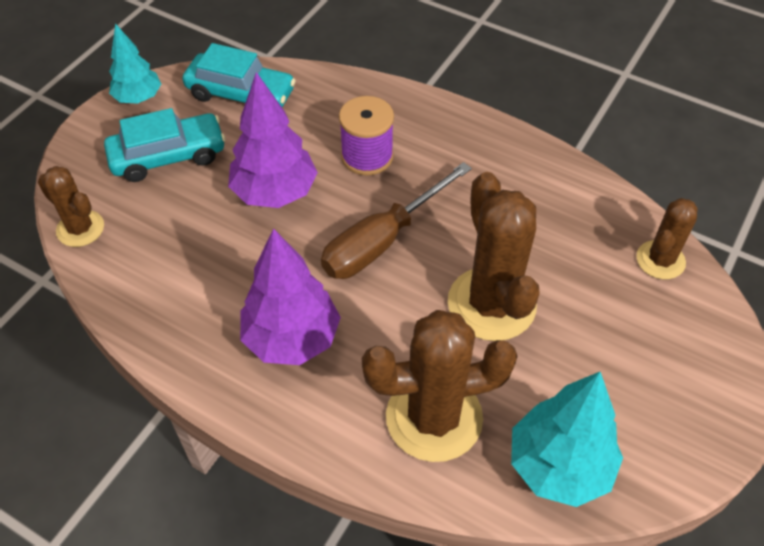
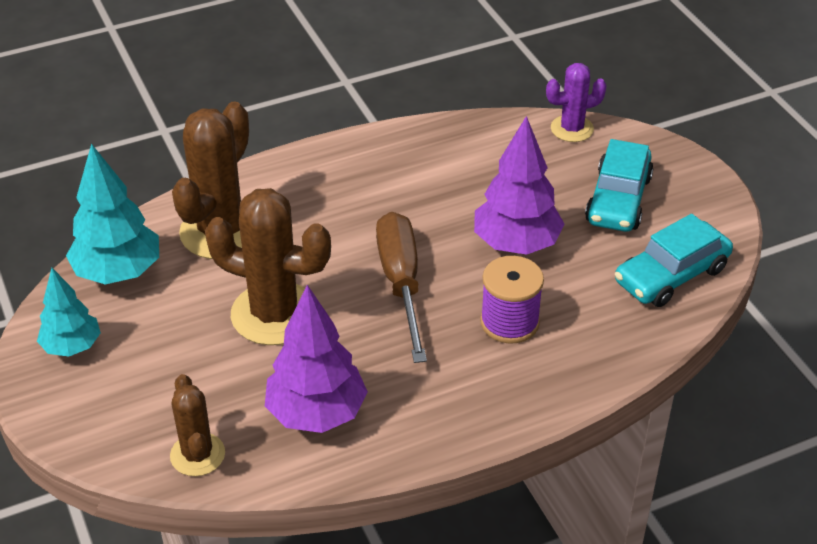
camera: 125 degrees right, 10 degrees down
brown cactus [38,166,104,247] -> purple cactus [546,63,607,142]
turquoise tree [109,23,161,104] -> turquoise tree moved to [37,268,101,357]
purple tree [240,228,341,365] -> purple tree moved to [265,285,368,433]

